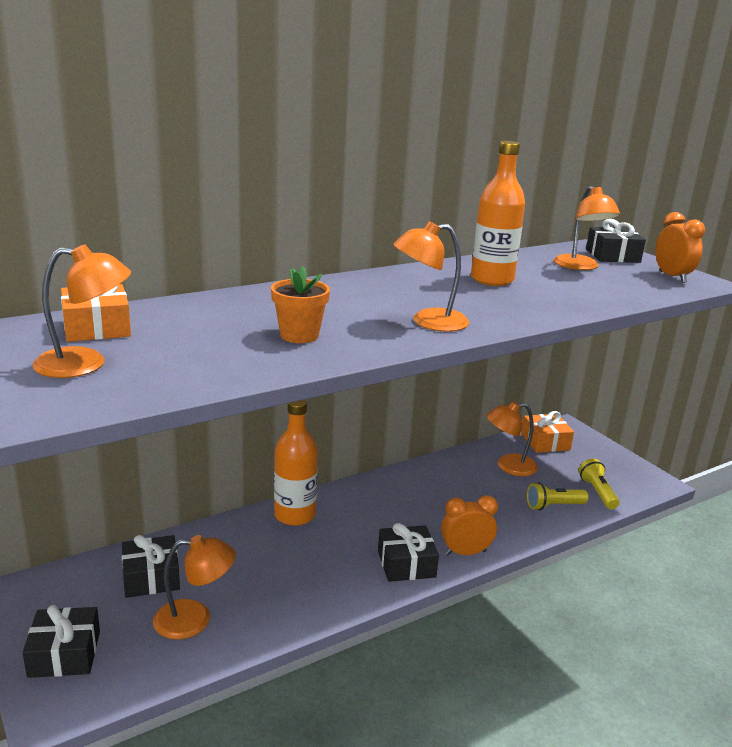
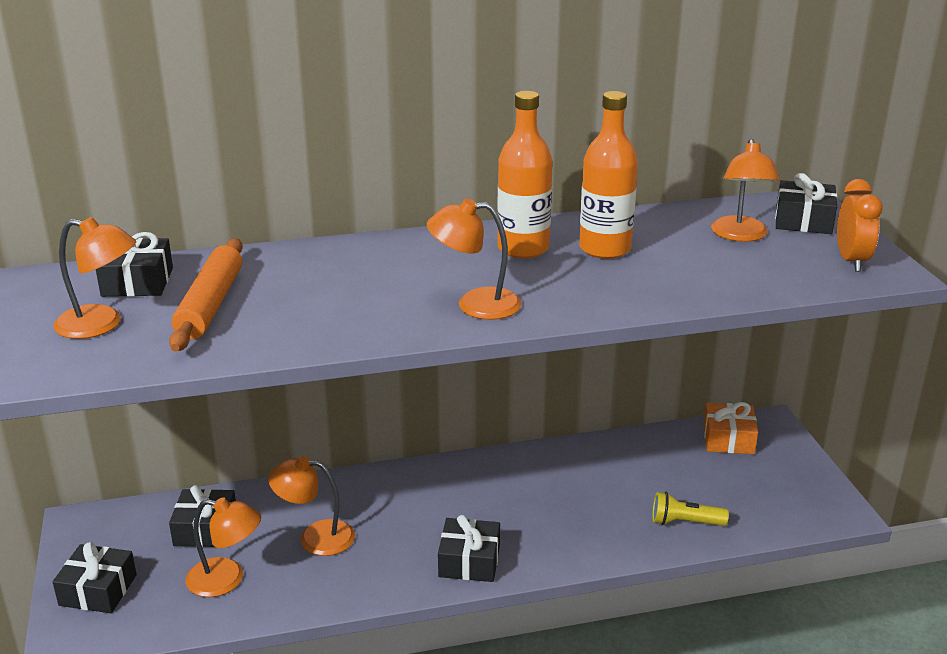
camera: 20 degrees right, 5 degrees up
orange gift [61,284,131,342] -> black gift [96,232,173,297]
orange flower pot [271,266,330,343] -> none
orange bottle [274,400,318,526] -> orange bottle moved to [497,91,553,258]
orange clock [441,495,498,555] -> none
orange lamp [486,401,538,476] -> orange lamp moved to [268,456,355,556]
yellow flashlight [579,458,619,509] -> none
none -> orange rolling pin [169,238,243,352]

